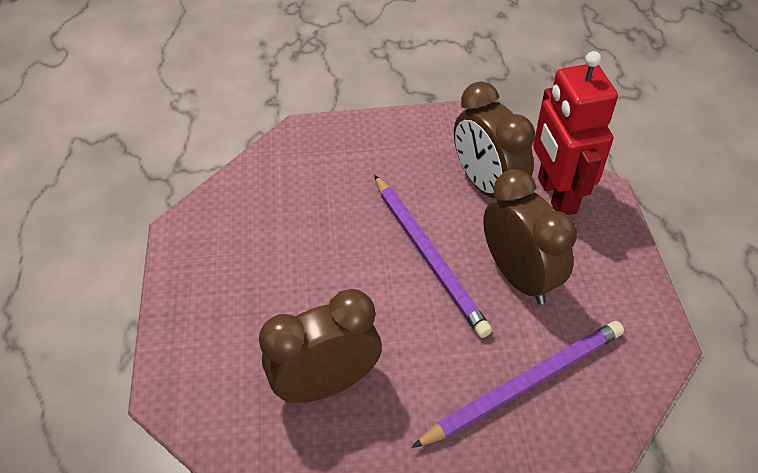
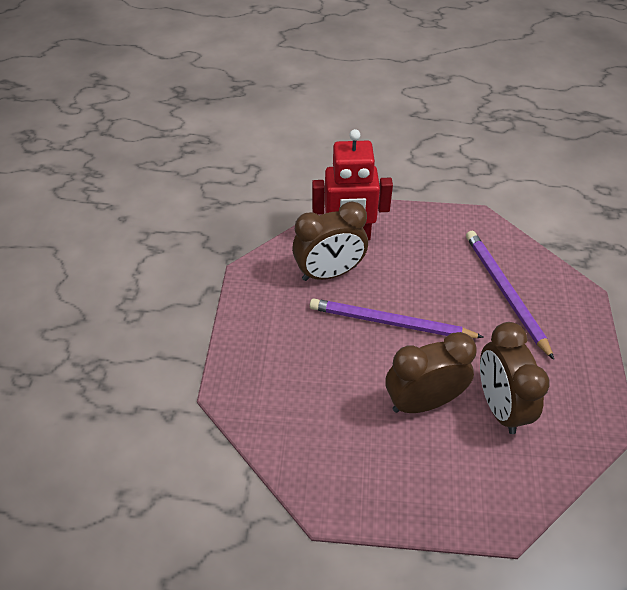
camera: 80 degrees left, 0 degrees up
purple pencil [374,175,492,338] -> purple pencil turned 150 degrees counterclockwise [310,298,484,338]
brown clock [483,169,577,305] -> brown clock moved to [386,332,477,413]

